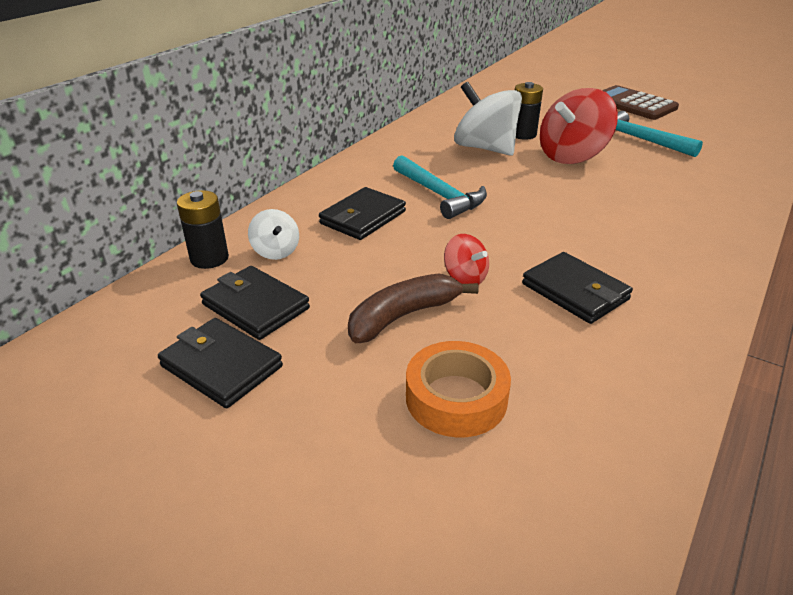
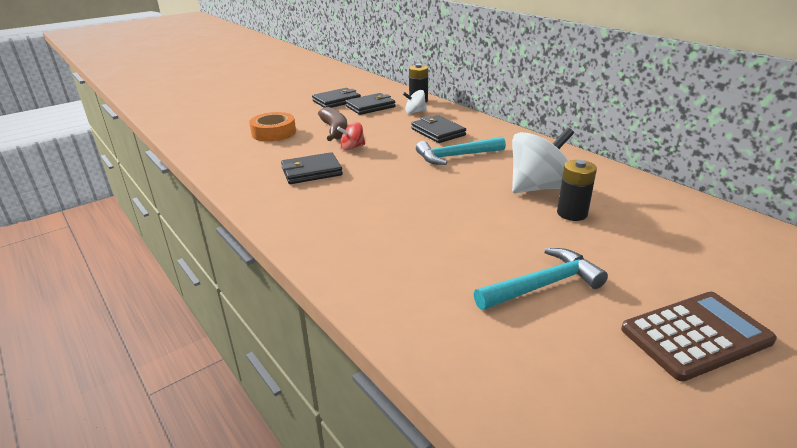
camera: 110 degrees right, 5 degrees down
red spinning top [540,88,618,164] -> none

